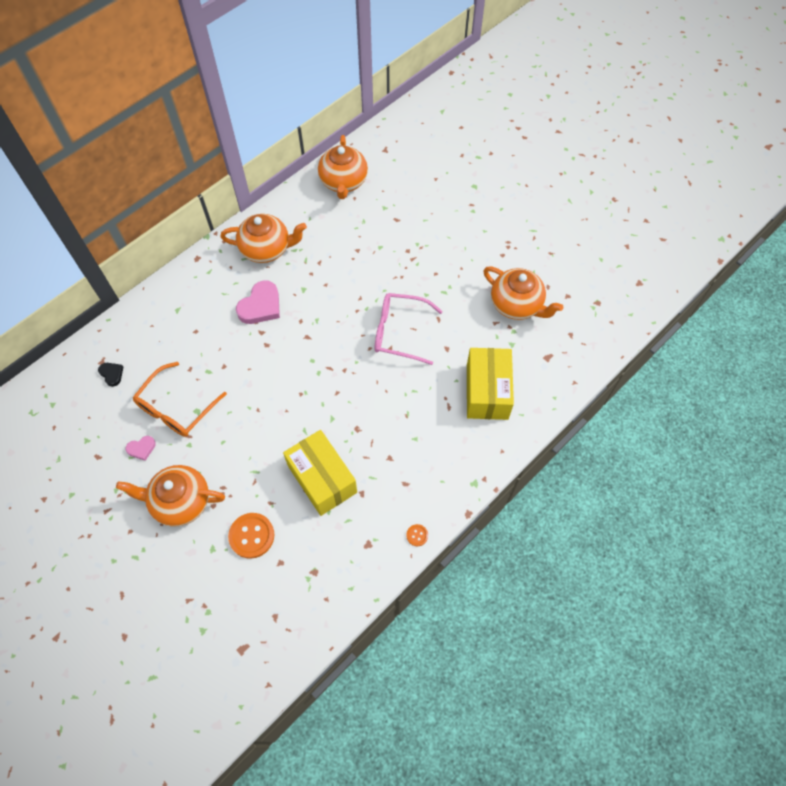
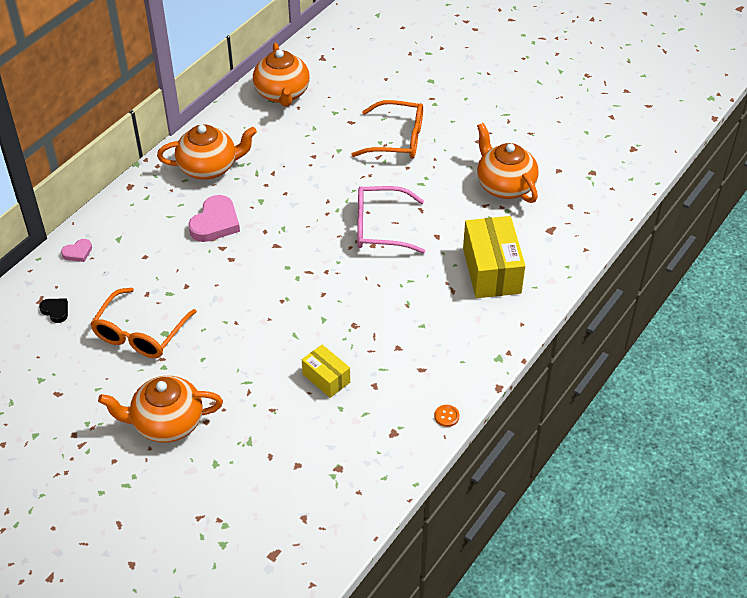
camera: 10 degrees left, 15 degrees down
pink heart [126,436,156,461] -> pink heart moved to [61,239,92,262]
orange button [228,513,274,559] -> none
yellow box [283,430,357,516] -> yellow box [302,345,350,398], size x0.56
orange teapot [483,266,563,320] -> orange teapot turned 150 degrees counterclockwise [477,123,539,203]
none -> orange glasses [351,100,423,159]

